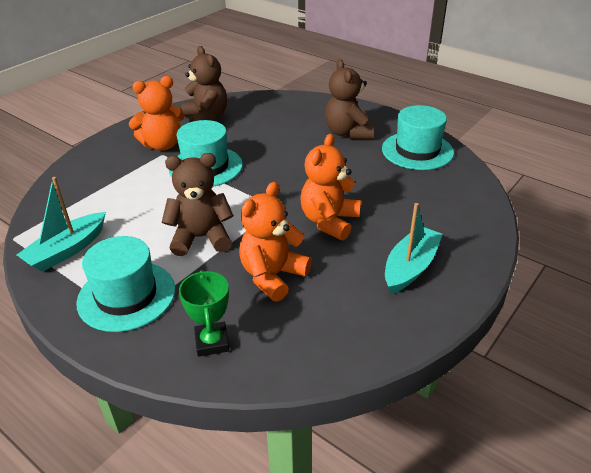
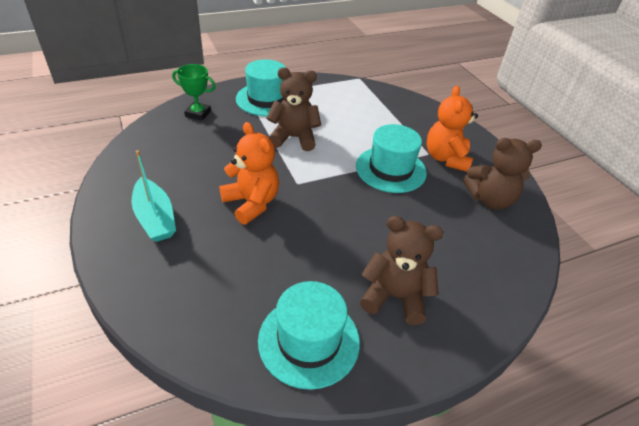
camera: 115 degrees right, 5 degrees up
turquoise boat [17,177,106,272] -> none
brown teddy bear [162,153,234,256] -> brown teddy bear turned 105 degrees counterclockwise [266,67,321,151]
orange teddy bear [239,182,312,302] -> none

